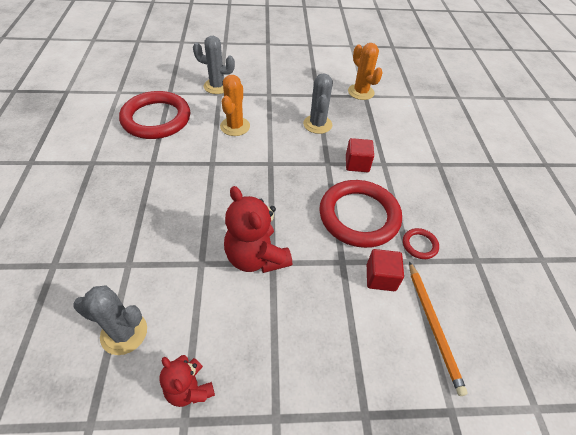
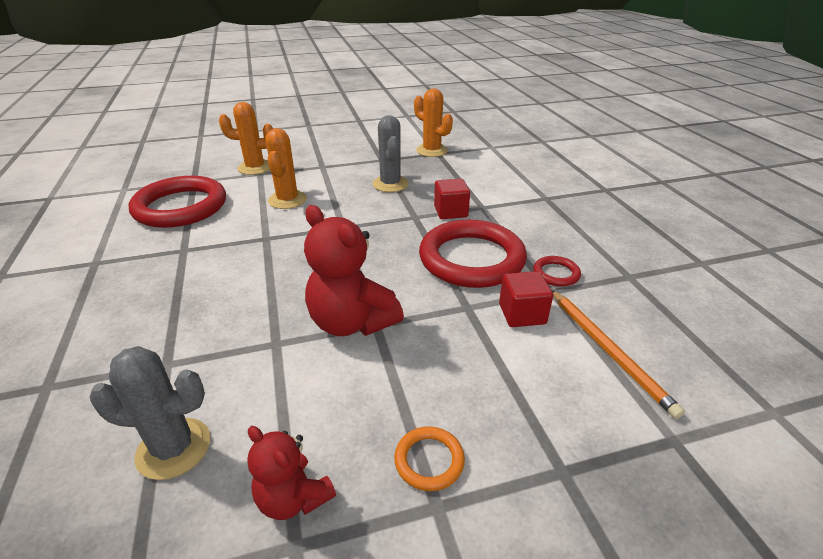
camera: 10 degrees left, 15 degrees down
grey cactus [193,36,235,94] -> orange cactus [219,102,274,175]
none -> orange ring [394,426,465,491]

